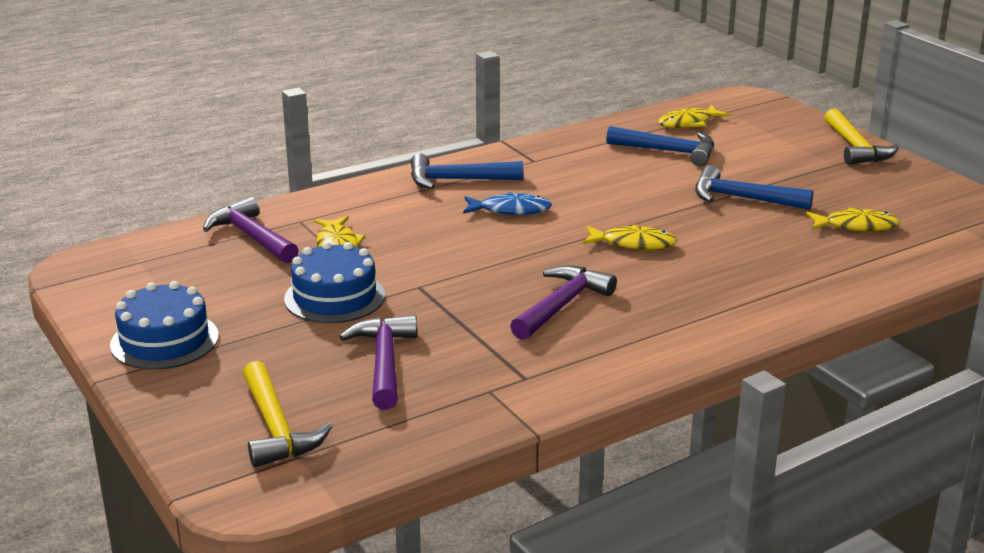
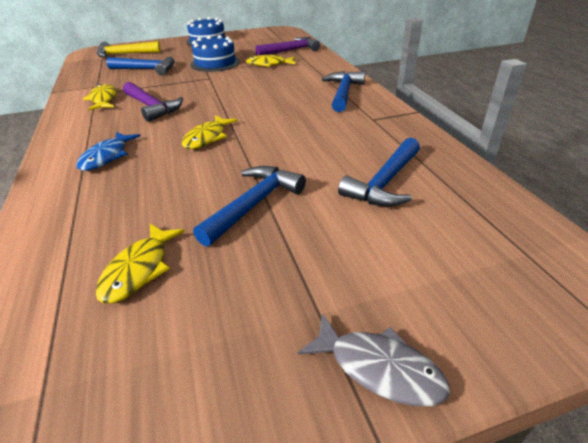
camera: 105 degrees right, 10 degrees up
purple hammer [339,315,417,410] -> blue hammer [106,57,175,76]
blue fish [463,192,552,215] -> blue fish moved to [76,132,141,171]
yellow fish [658,105,730,128] -> yellow fish moved to [83,84,117,111]
yellow hammer [824,109,899,165] -> grey fish [298,313,450,406]

